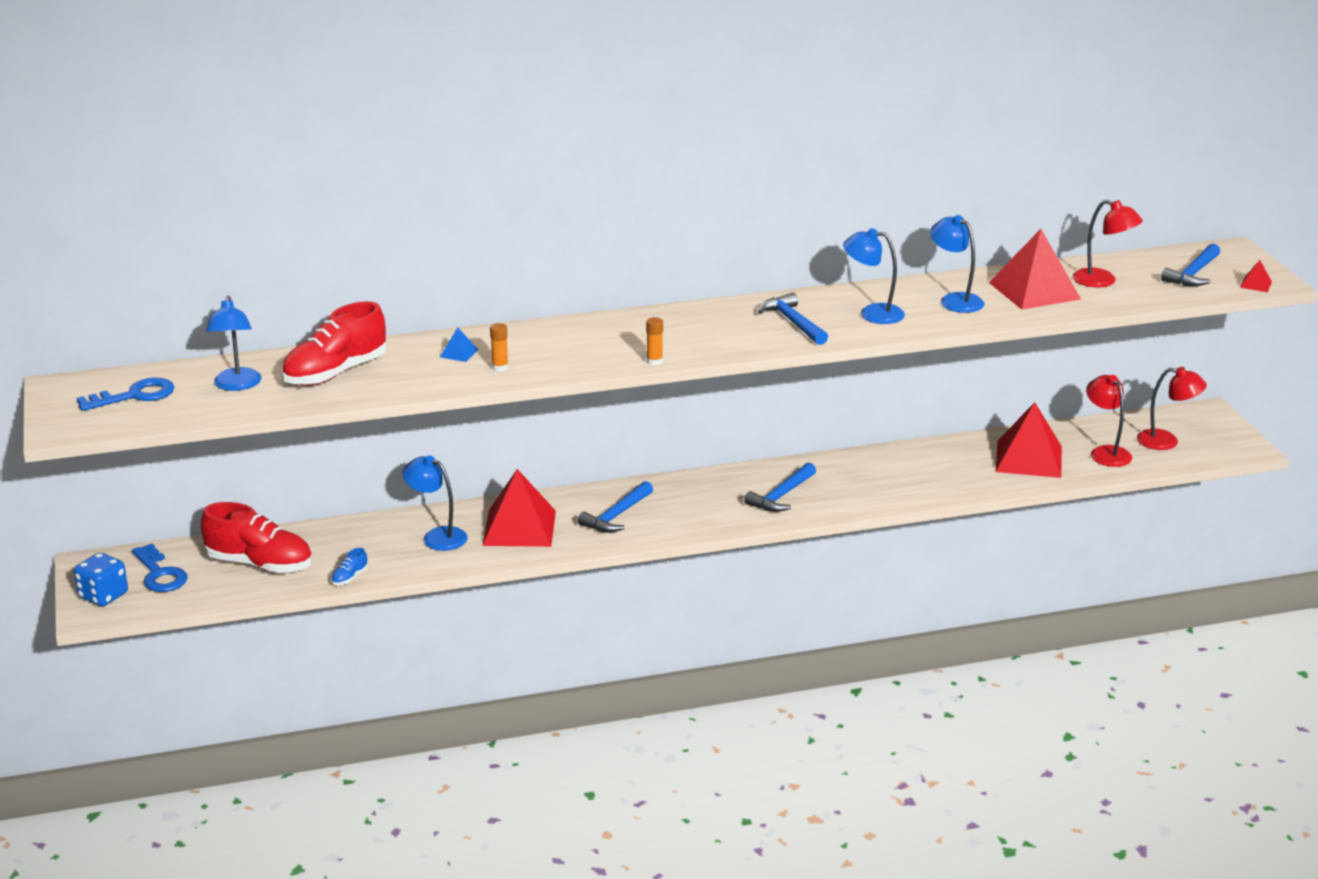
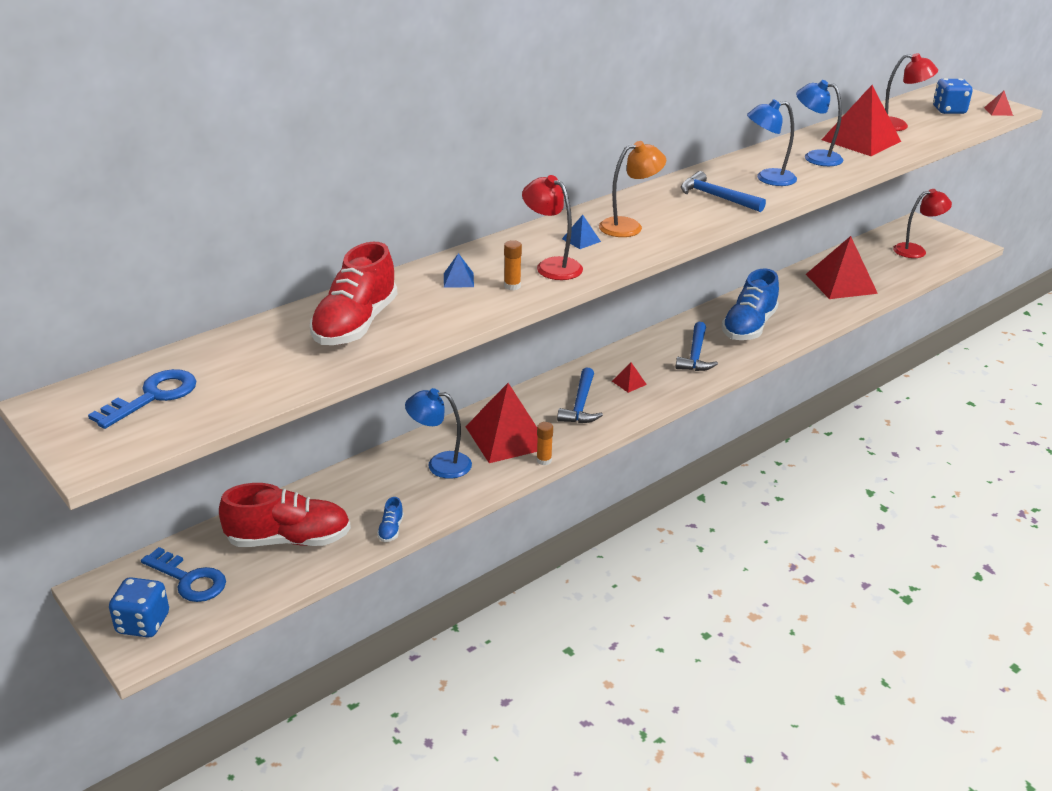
camera: 25 degrees left, 5 degrees up
blue lamp [206,296,262,391] -> none
orange glue stick [646,317,663,365] -> orange glue stick moved to [537,422,553,465]
red lamp [1086,375,1132,467] -> red lamp moved to [522,175,583,280]
blue hammer [1161,244,1220,286] -> blue dice [933,78,973,114]
none -> blue pyramid [562,215,601,249]
none -> orange lamp [599,141,666,237]
none -> red pyramid [612,362,647,393]
none -> blue shoe [721,268,779,340]

